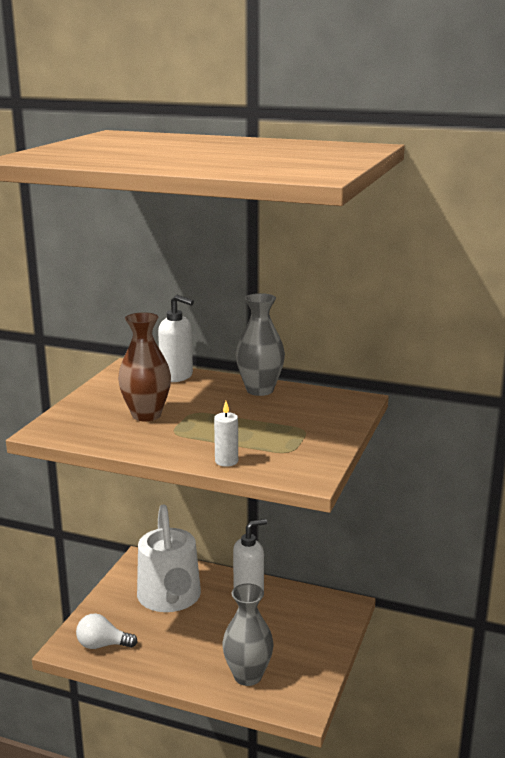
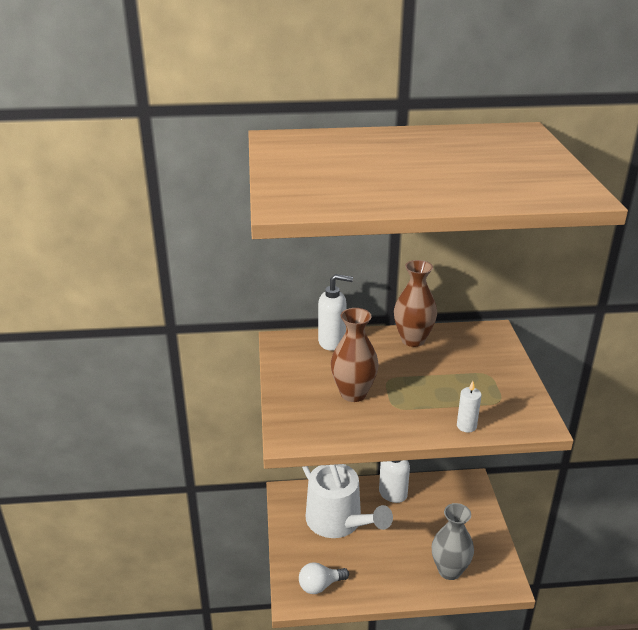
camera: 25 degrees left, 10 degrees up
grey vase [236,293,285,396] -> brown vase [394,260,437,347]

